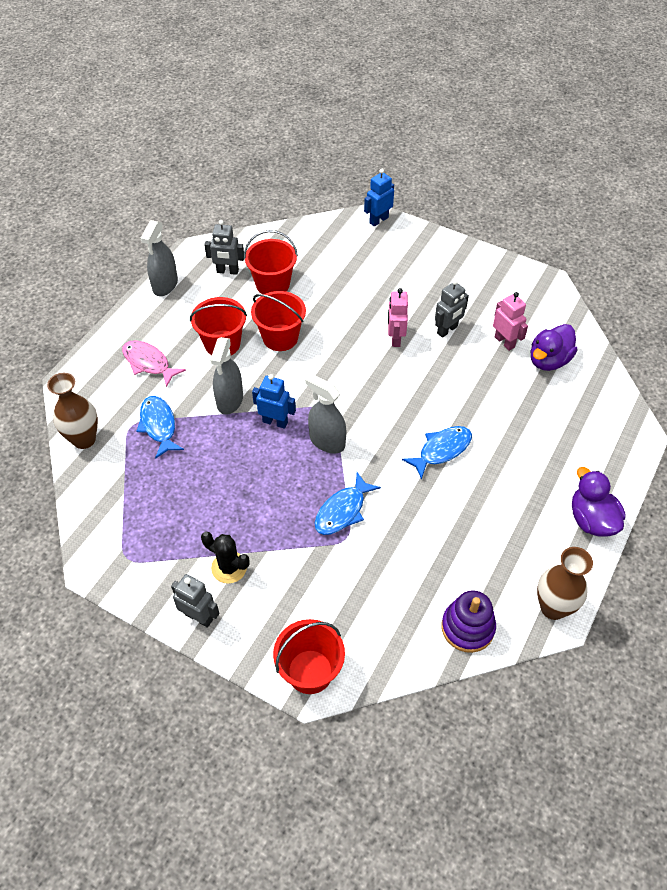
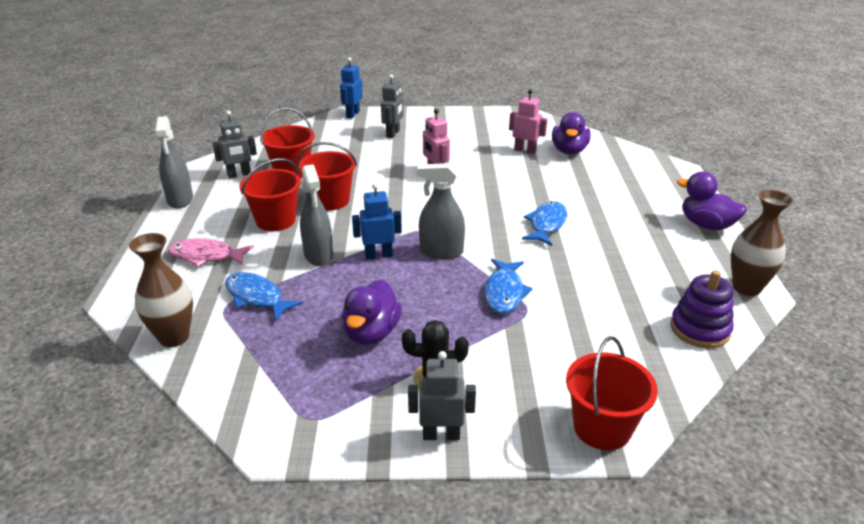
camera: 30 degrees left, 20 degrees down
grey robot [435,280,469,338] -> grey robot moved to [381,74,403,138]
none -> purple duck [342,280,402,345]

